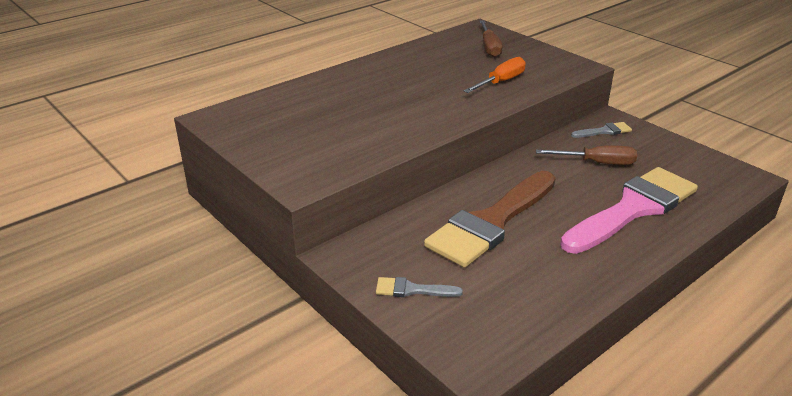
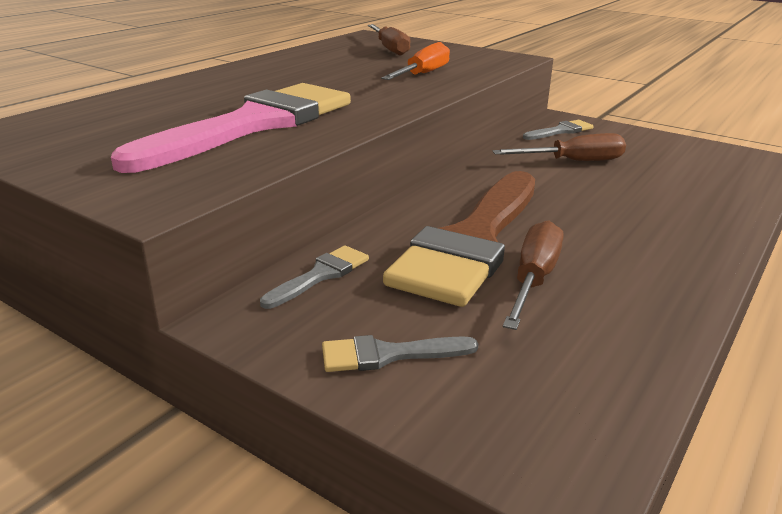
camera: 15 degrees left, 5 degrees down
pink brush [560,167,698,254] -> pink brush moved to [111,83,351,173]
none -> grey brush [260,246,369,309]
none -> brown screwdriver [503,220,563,330]

